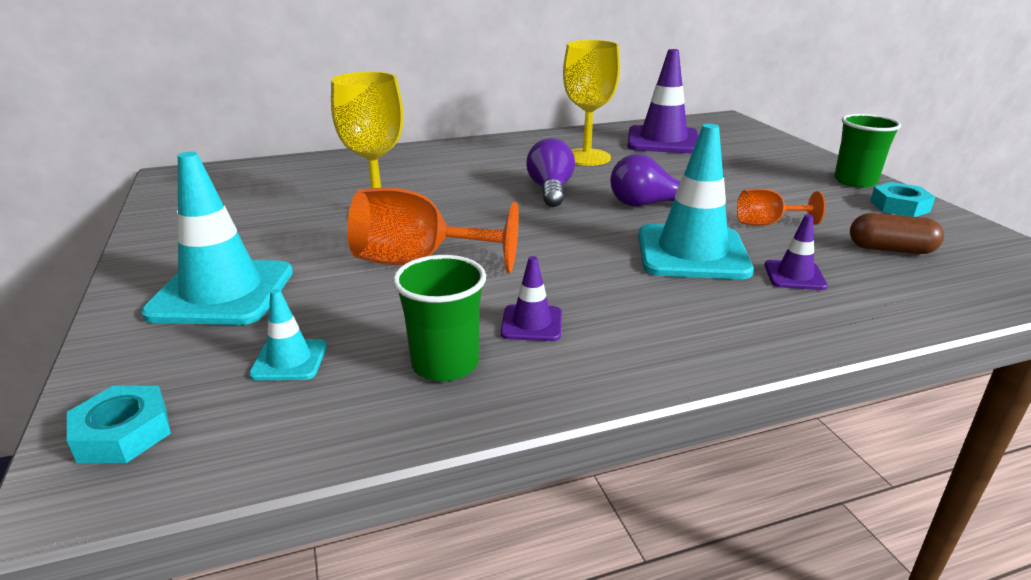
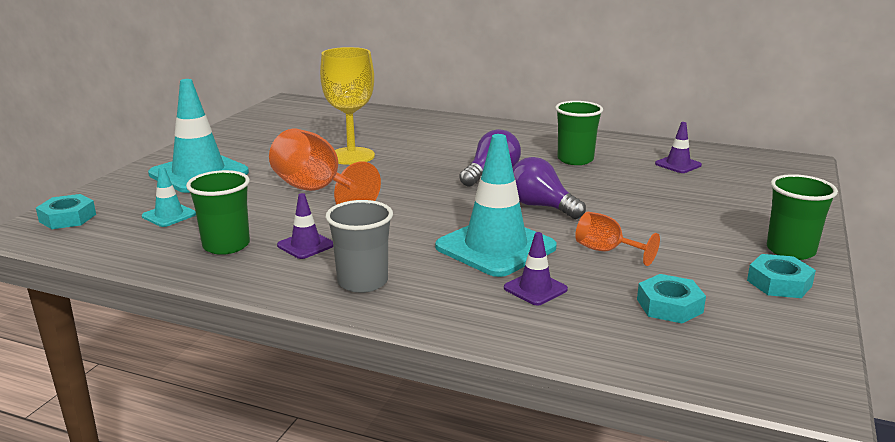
camera: 40 degrees right, 5 degrees down
yellow goblet [563,40,620,166] -> green cup [555,101,603,165]
purple traffic cone [627,49,699,153] -> purple traffic cone [655,122,702,173], size x0.48
brown capsule [850,213,944,254] -> turquoise nut [637,274,706,324]
none -> grey cup [325,200,393,293]

